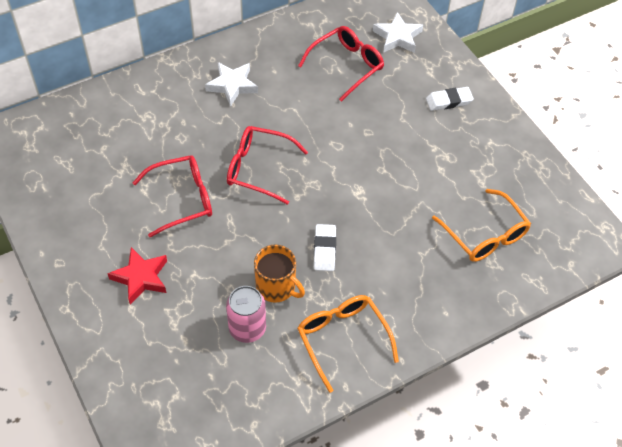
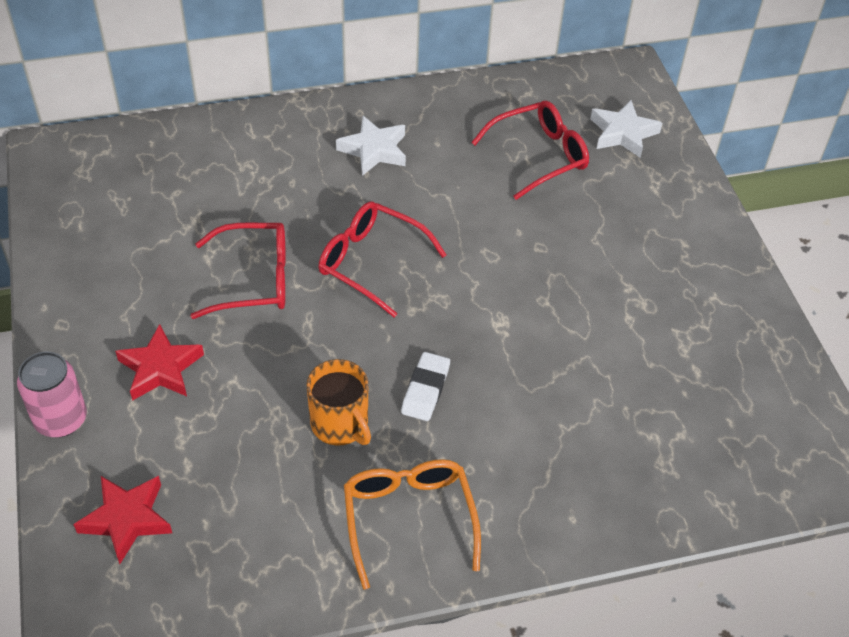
camera: 15 degrees right, 5 degrees down
pink can [226,286,266,343] -> pink can moved to [17,352,87,437]
white eraser [426,87,474,111] -> none
orange glasses [432,189,531,262] -> none
none -> red star [73,476,172,564]

